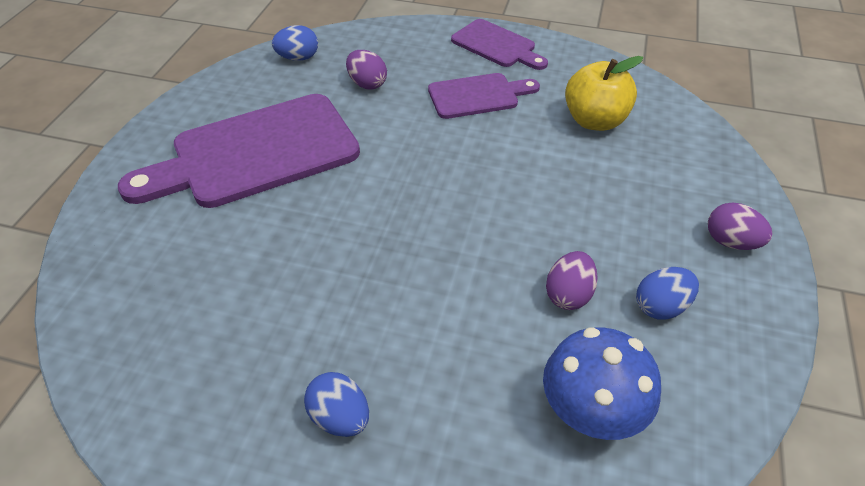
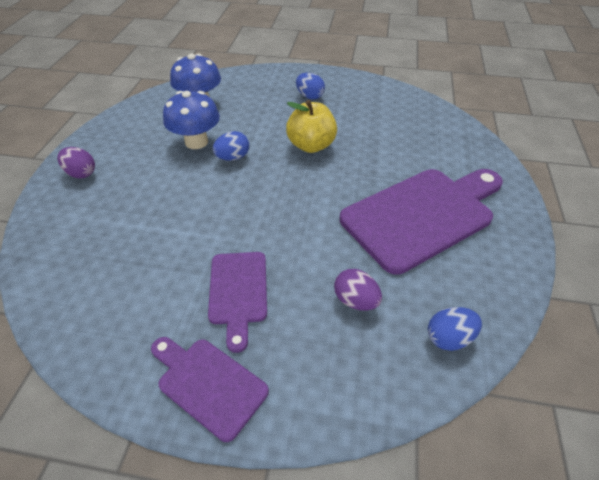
camera: 175 degrees right, 0 degrees up
purple cutting board [428,73,540,119] -> purple cutting board turned 75 degrees counterclockwise [208,252,267,353]
purple egg [546,251,598,310] -> blue mushroom [163,91,220,149]
yellow apple [565,56,643,131] -> yellow apple moved to [286,100,337,153]
blue egg [636,267,699,320] -> blue egg moved to [213,131,249,161]

